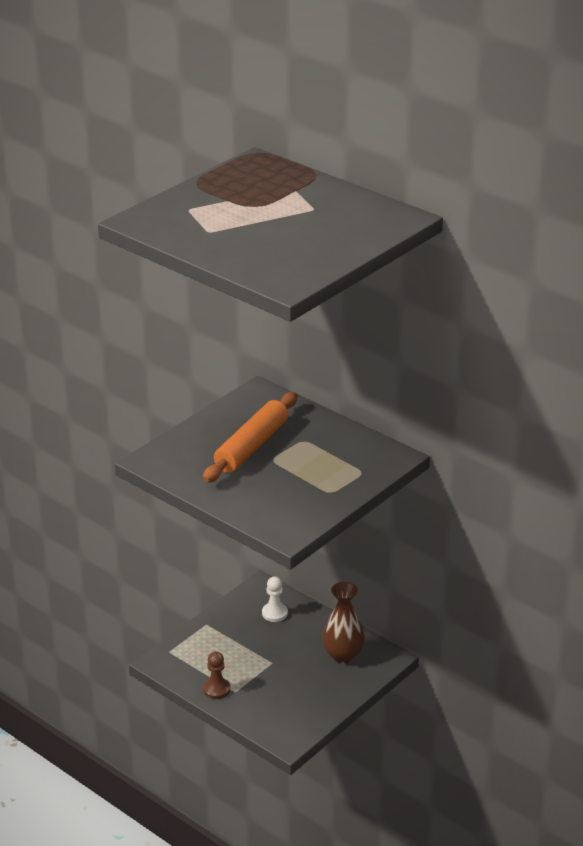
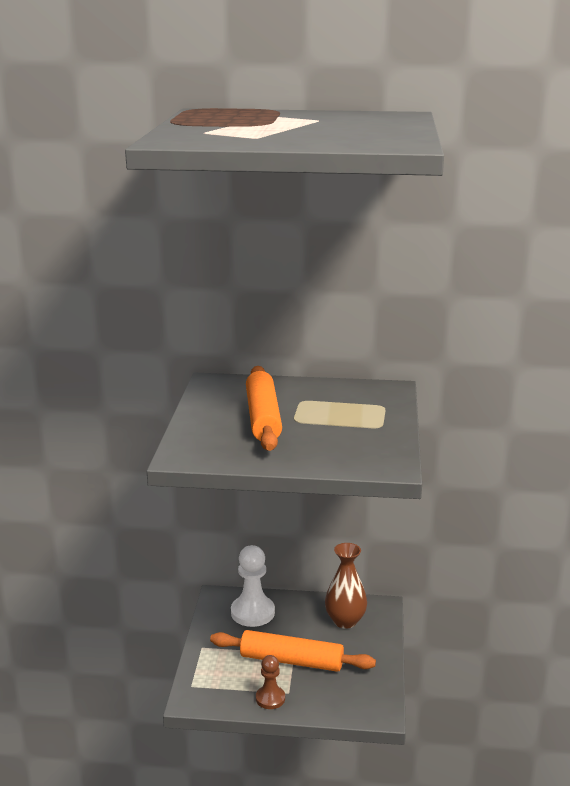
camera: 35 degrees left, 10 degrees down
white pawn [262,576,288,622] -> white pawn [231,545,275,627], size x1.68
none -> orange rolling pin [210,630,376,672]

